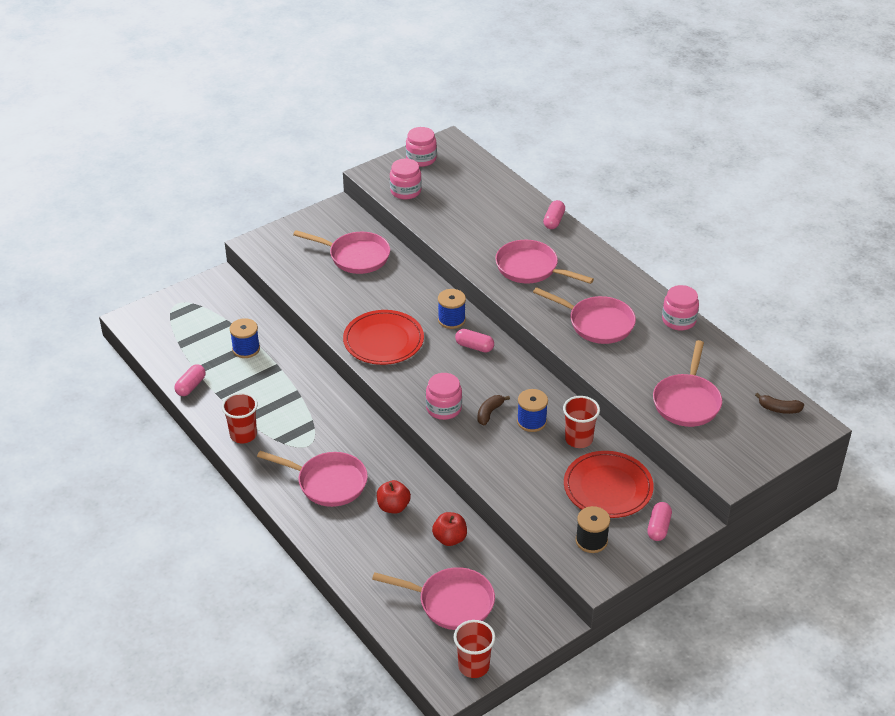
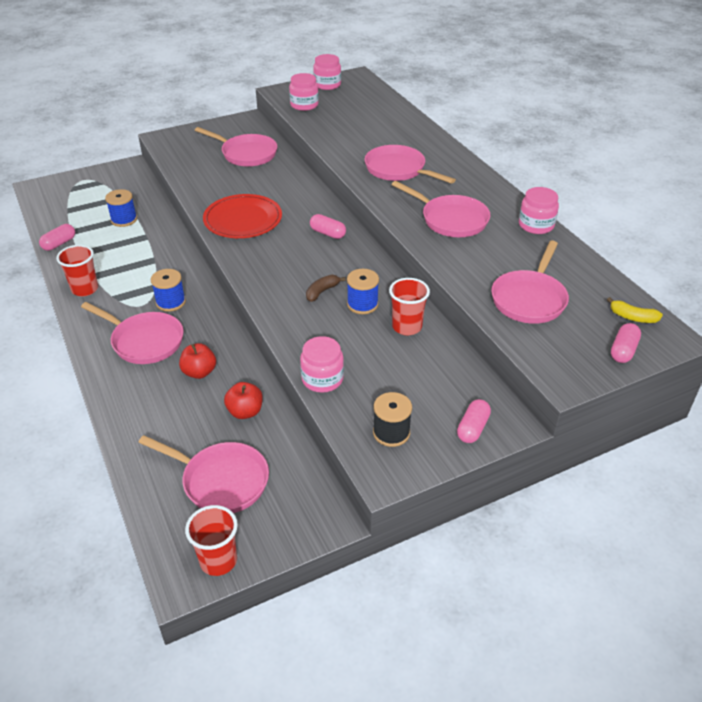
camera: 10 degrees right, 0 degrees up
pink jar [426,373,462,420] -> pink jar moved to [300,336,344,393]
blue spool [438,289,466,329] -> blue spool moved to [151,269,186,312]
pink capsule [543,200,565,229] -> pink capsule moved to [611,323,641,363]
red plate [564,451,654,518] -> none
brown banana [755,393,804,414] -> yellow banana [607,297,663,323]

